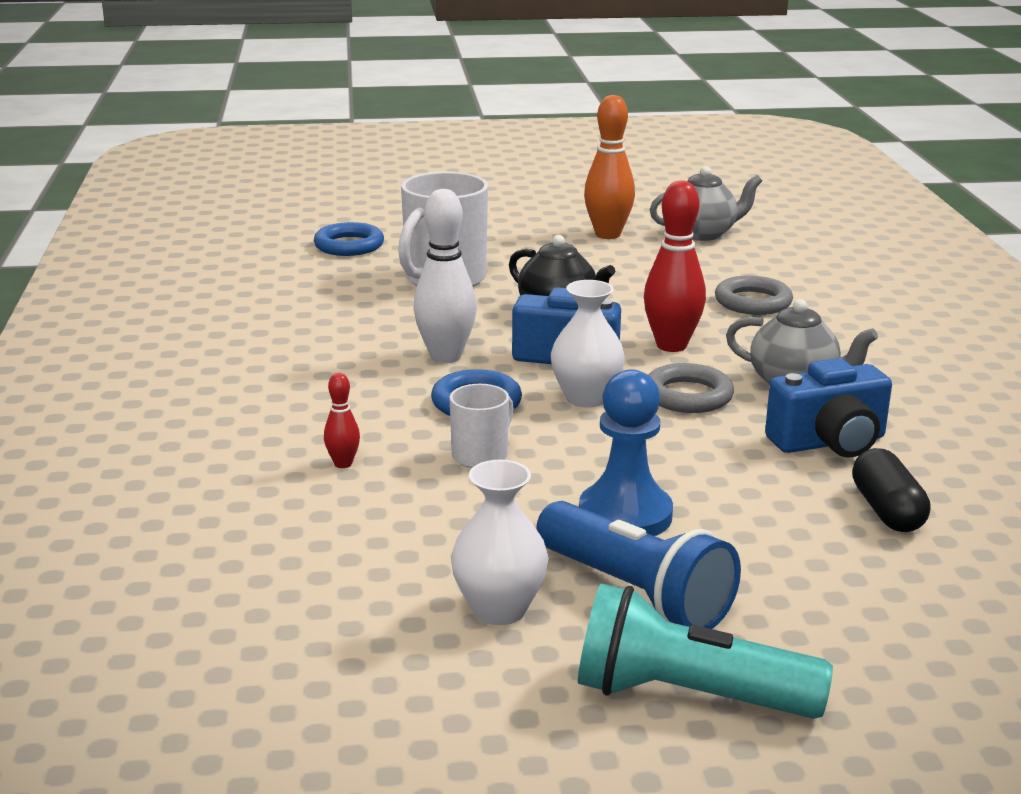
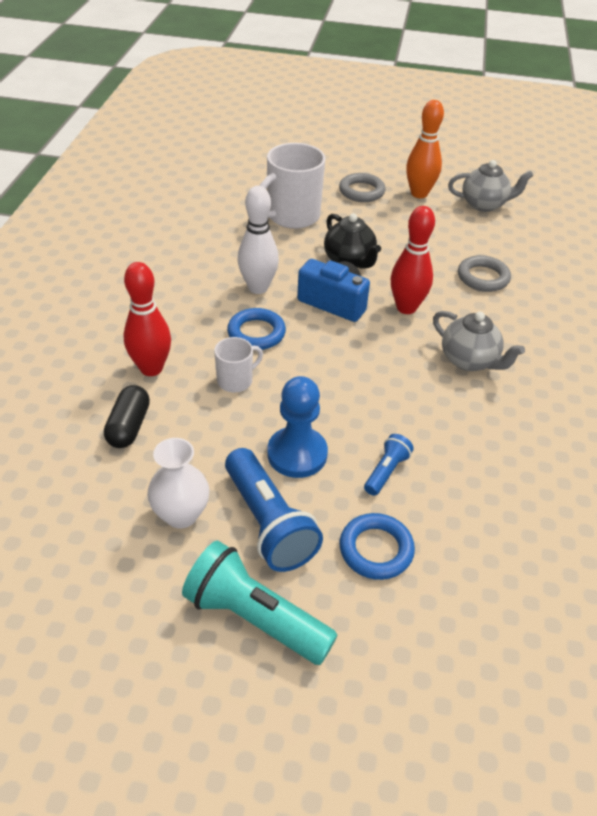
camera: 15 degrees right, 20 degrees up
blue ring [314,222,384,256] -> blue ring moved to [340,513,415,580]
red bowling pin [324,373,360,468] -> red bowling pin [123,262,171,376], size x2.03
white vase [551,280,625,408] -> none
grey ring [649,363,734,413] -> grey ring moved to [339,173,386,202]
blue camera [765,358,892,457] -> none
black capsule [852,448,930,532] -> black capsule moved to [104,385,150,448]
none -> blue flashlight [364,434,414,496]

